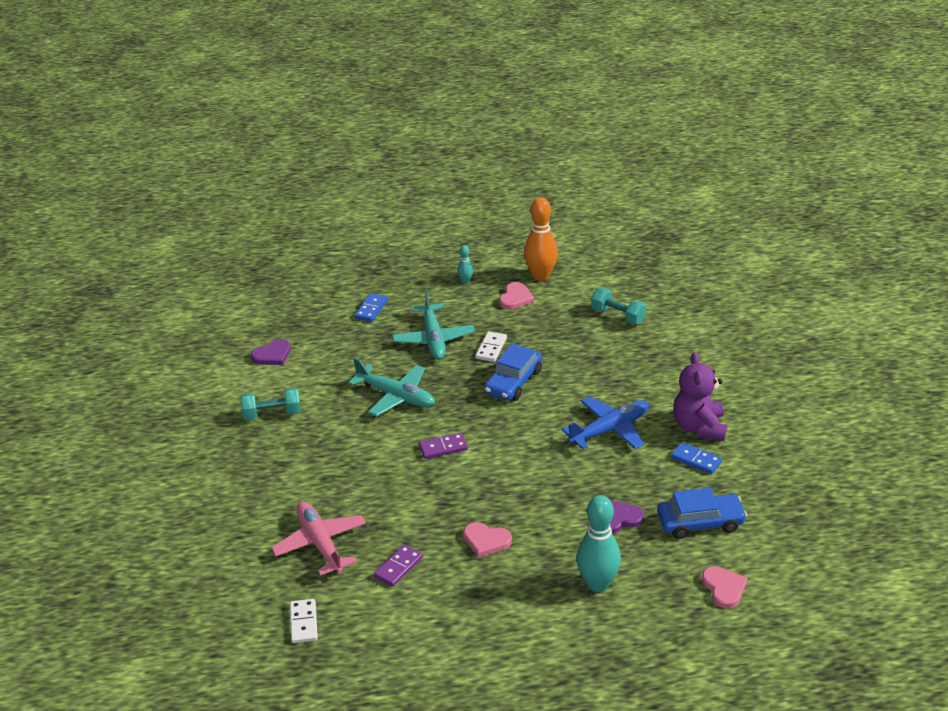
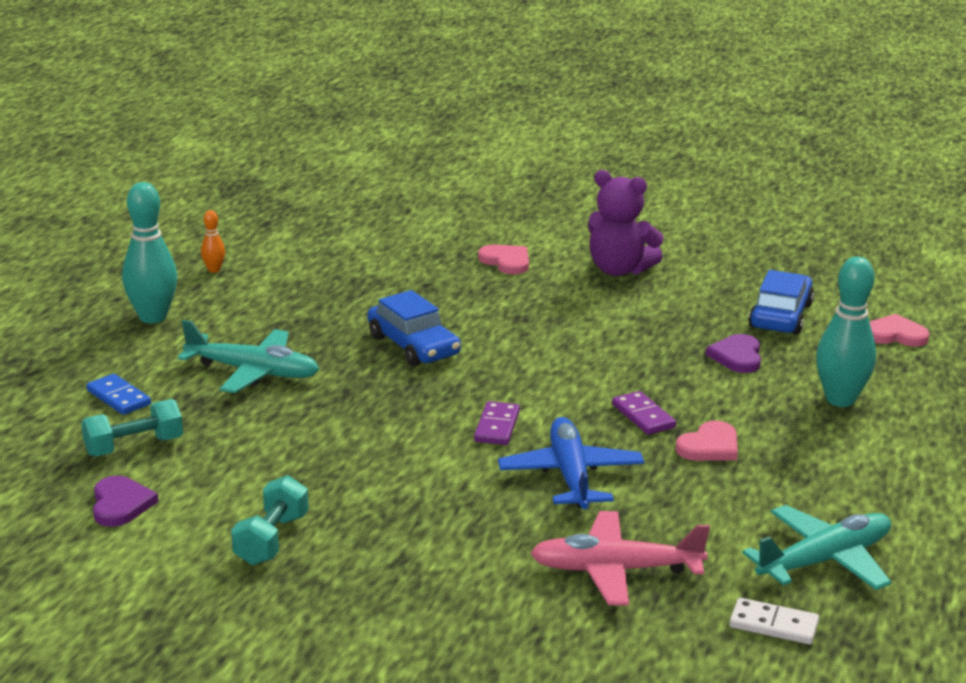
camera: 65 degrees left, 10 degrees down
turquoise plane [348,358,435,416] -> turquoise plane moved to [742,505,891,590]
purple domino [374,544,423,587] -> purple domino moved to [612,391,676,435]
turquoise bowling pin [457,245,473,284] -> turquoise bowling pin [122,182,178,323], size x2.12
white domino [476,331,507,362] -> none
pink heart [499,282,534,310] -> pink heart moved to [478,244,529,274]
orange bowling pin [524,197,558,281] -> orange bowling pin [201,210,225,273], size x0.47
blue plane [561,396,649,449] -> blue plane moved to [498,417,644,509]
turquoise dumbbell [591,288,647,325] -> turquoise dumbbell moved to [81,399,183,457]
blue domino [671,442,722,474] -> none

